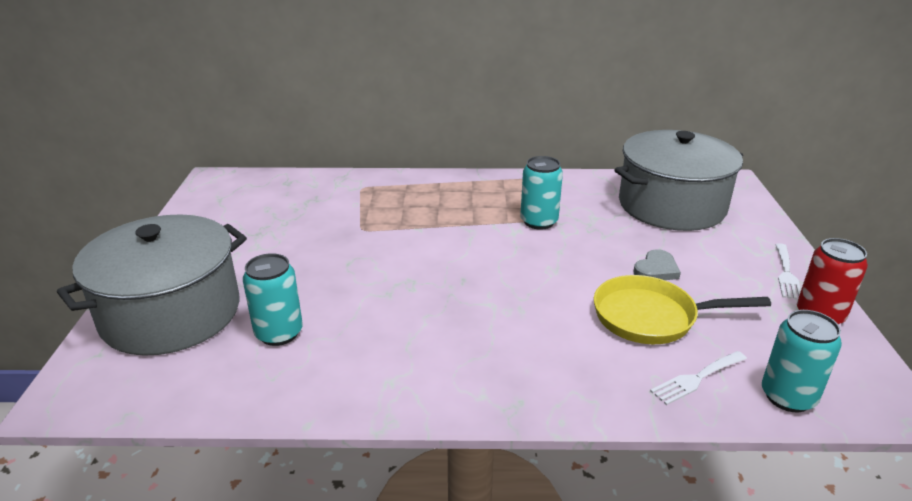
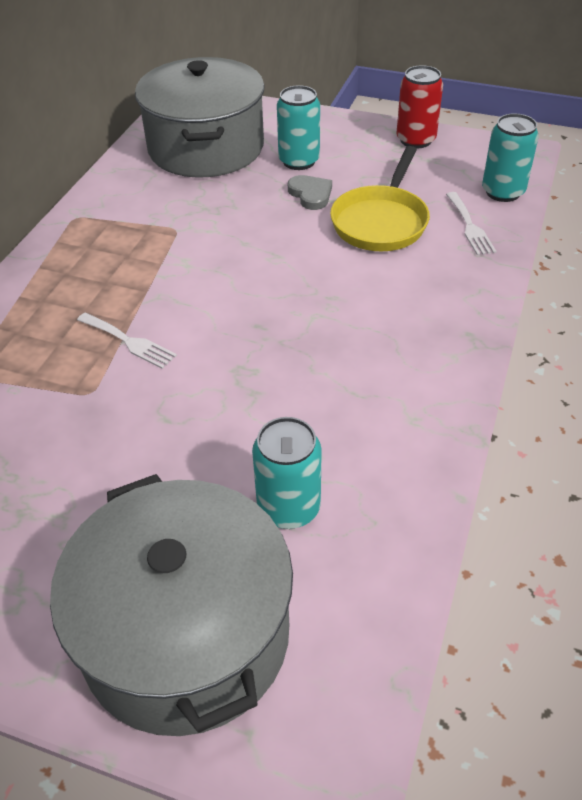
camera: 70 degrees left, 15 degrees up
turquoise can [520,156,563,230] -> turquoise can moved to [277,85,320,170]
white fork [775,243,801,299] -> white fork moved to [77,313,177,369]

